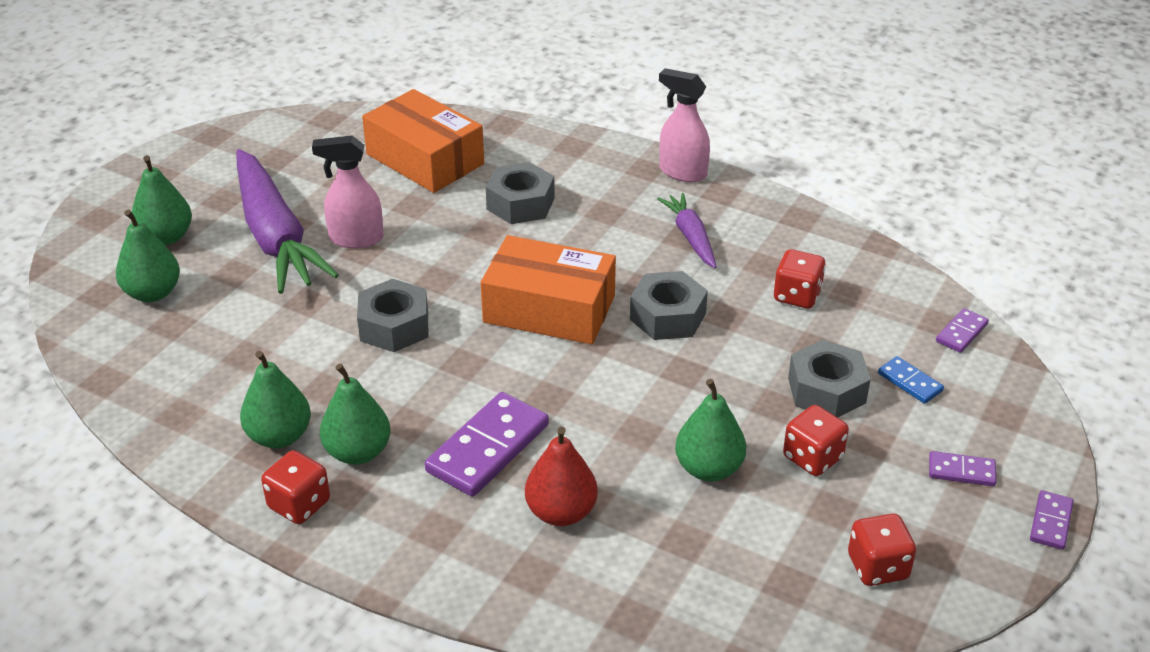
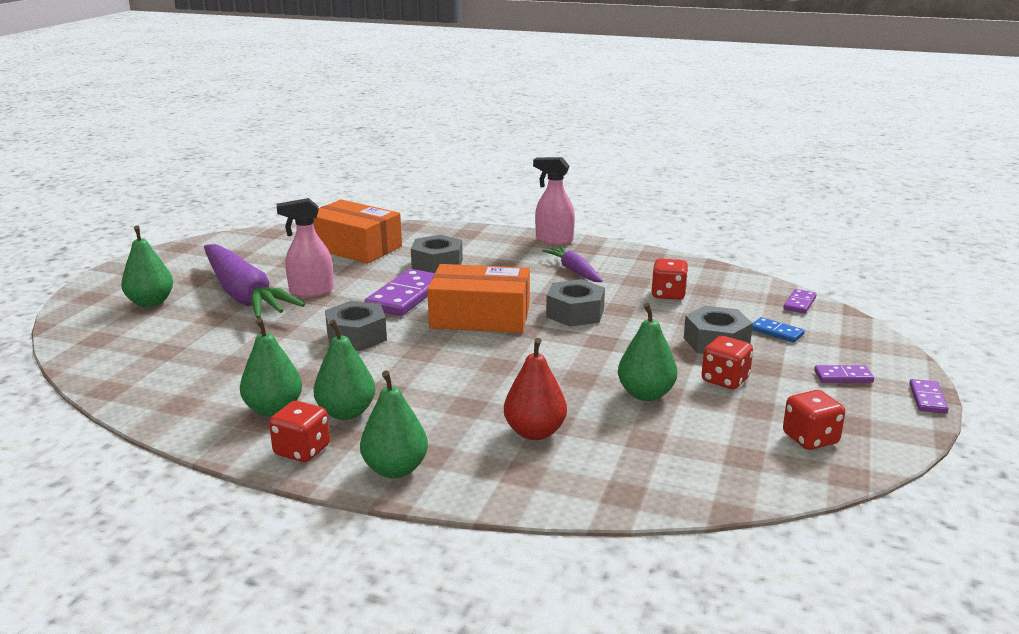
camera: 10 degrees left, 15 degrees down
green pear [116,210,180,302] -> green pear moved to [360,370,428,478]
purple domino [425,392,549,497] -> purple domino moved to [364,269,435,316]

